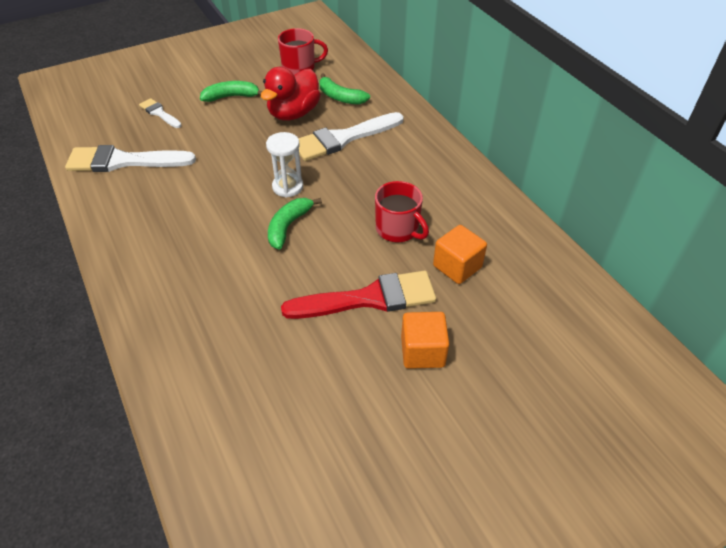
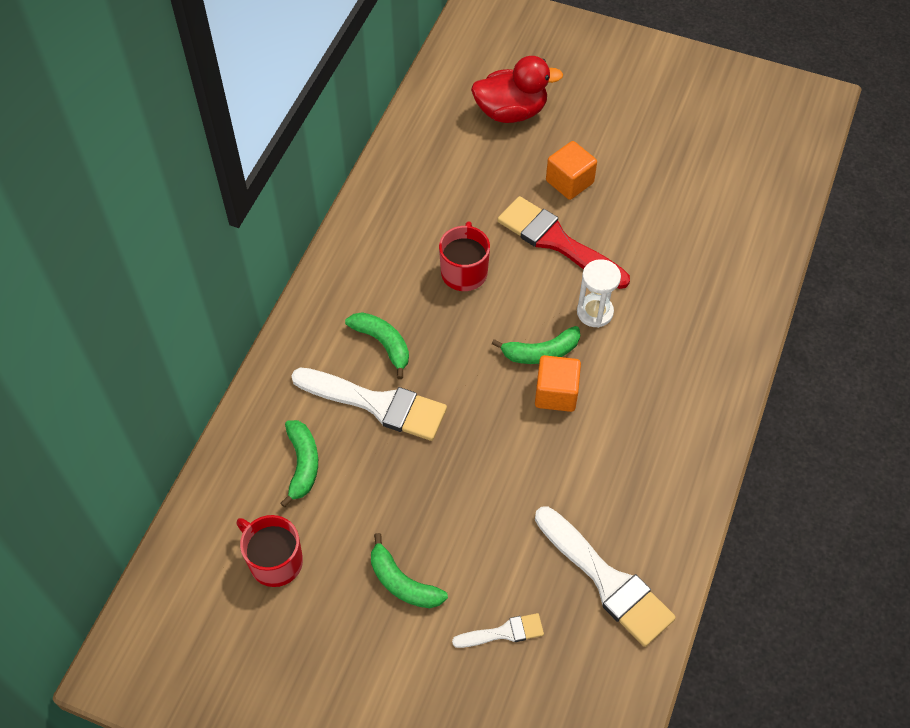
camera: 130 degrees left, 10 degrees up
white brush [139,98,182,128] -> white brush turned 105 degrees counterclockwise [452,613,544,648]
red duck [261,67,321,121] -> red duck moved to [471,56,563,123]
white hourglass [266,132,303,198] -> white hourglass moved to [577,259,621,328]
orange cube [433,225,487,284] -> orange cube moved to [535,355,581,412]
none -> green banana [345,312,409,379]

